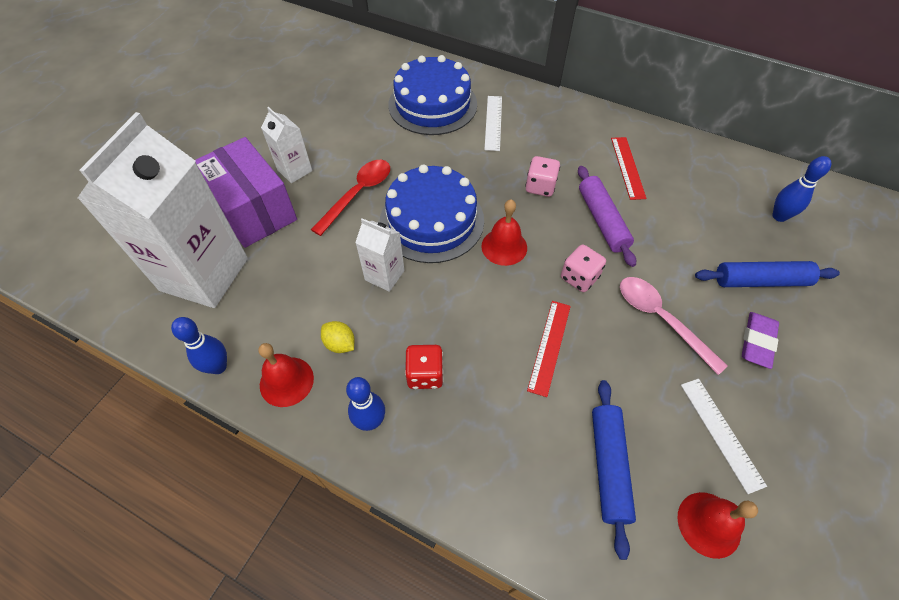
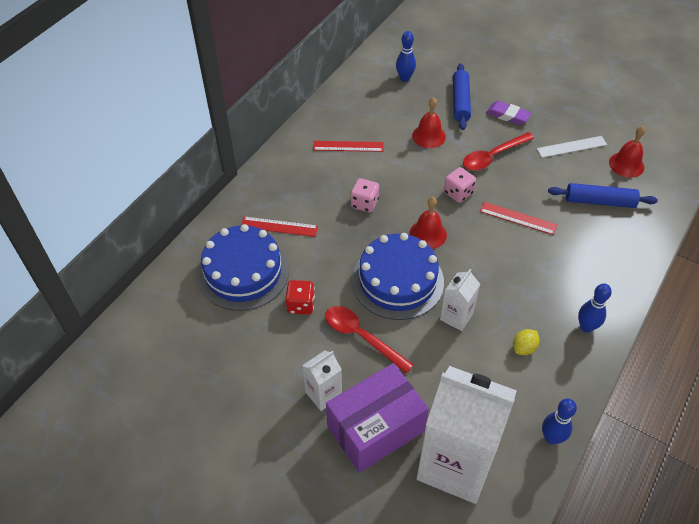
camera: 85 degrees left, 5 degrees down
red bell [258,343,314,407] -> red bell moved to [412,97,446,148]
red dice [405,345,444,389] -> red dice moved to [285,280,315,315]
white ruler [484,96,502,151] -> red ruler [241,216,318,237]
purple rolling pin [578,166,636,267] -> none
pink spoon [620,277,728,375] -> red spoon [463,132,534,171]

